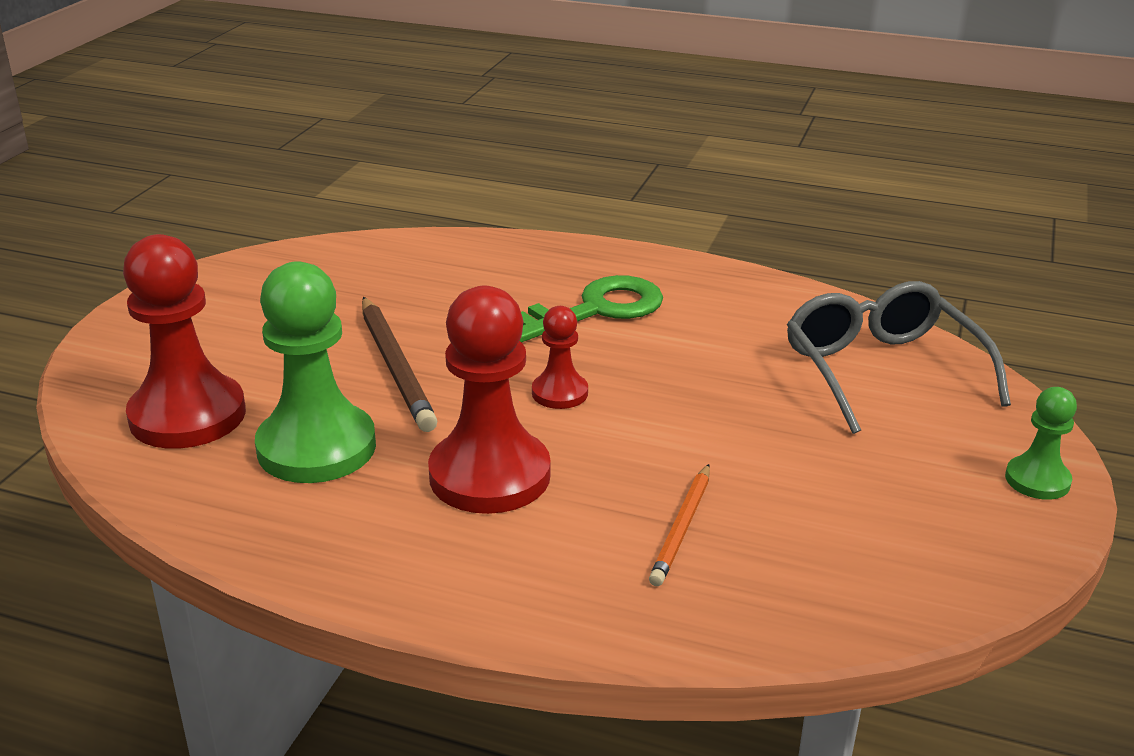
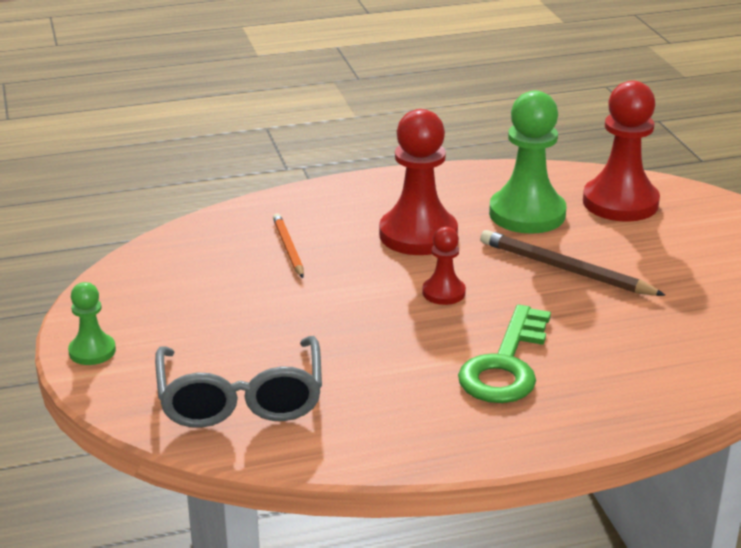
camera: 145 degrees right, 0 degrees up
grey glasses [787,281,1011,434] -> grey glasses turned 45 degrees clockwise [155,336,322,428]

